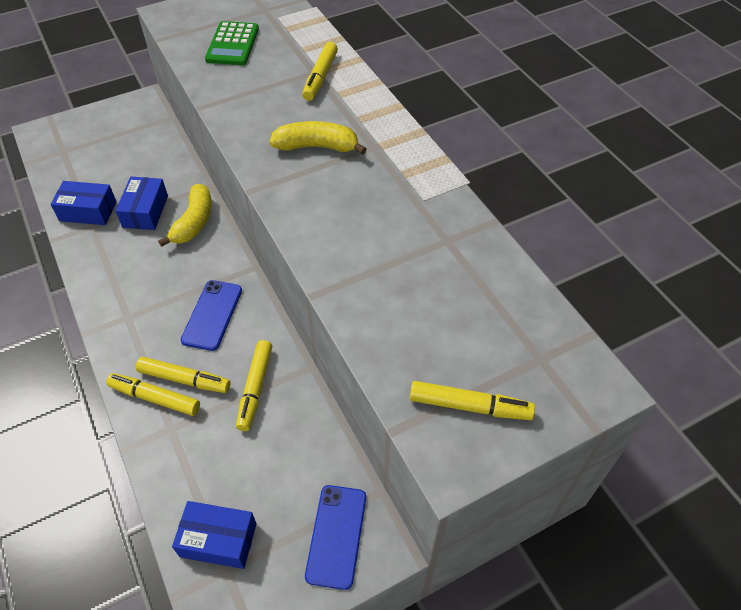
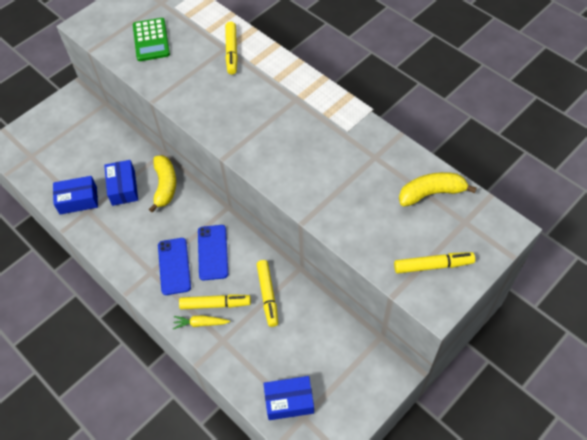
camera: 15 degrees left, 5 degrees up
yellow marker [106,373,200,416] -> yellow carrot [173,315,230,329]
yellow banana [269,121,367,155] -> yellow banana moved to [399,172,477,206]
blue phone [305,485,366,590] -> blue phone moved to [158,238,191,295]

